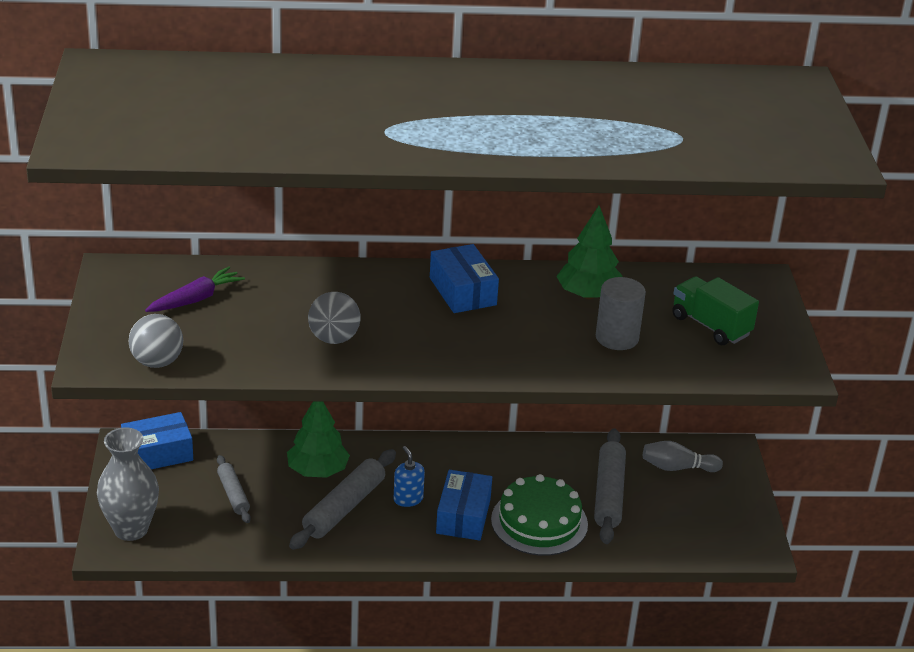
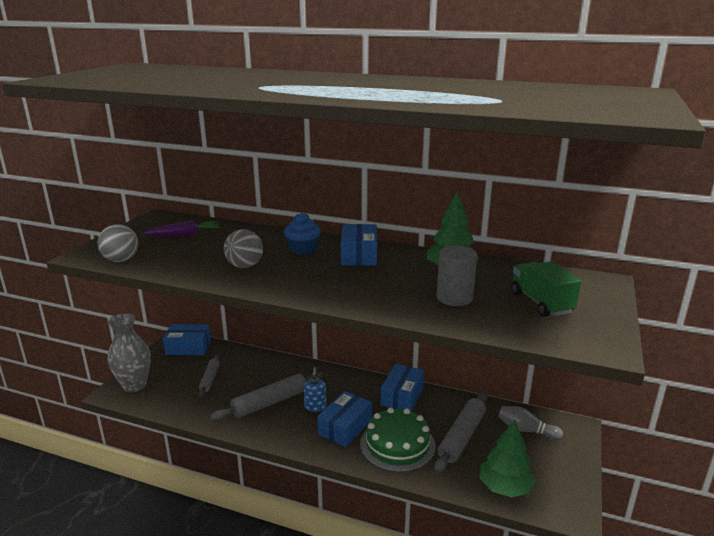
camera: 25 degrees right, 10 degrees down
green tree [287,401,350,478] -> green tree moved to [480,420,536,498]
none -> blue cupcake [284,213,321,255]
none -> blue box [380,364,424,411]

